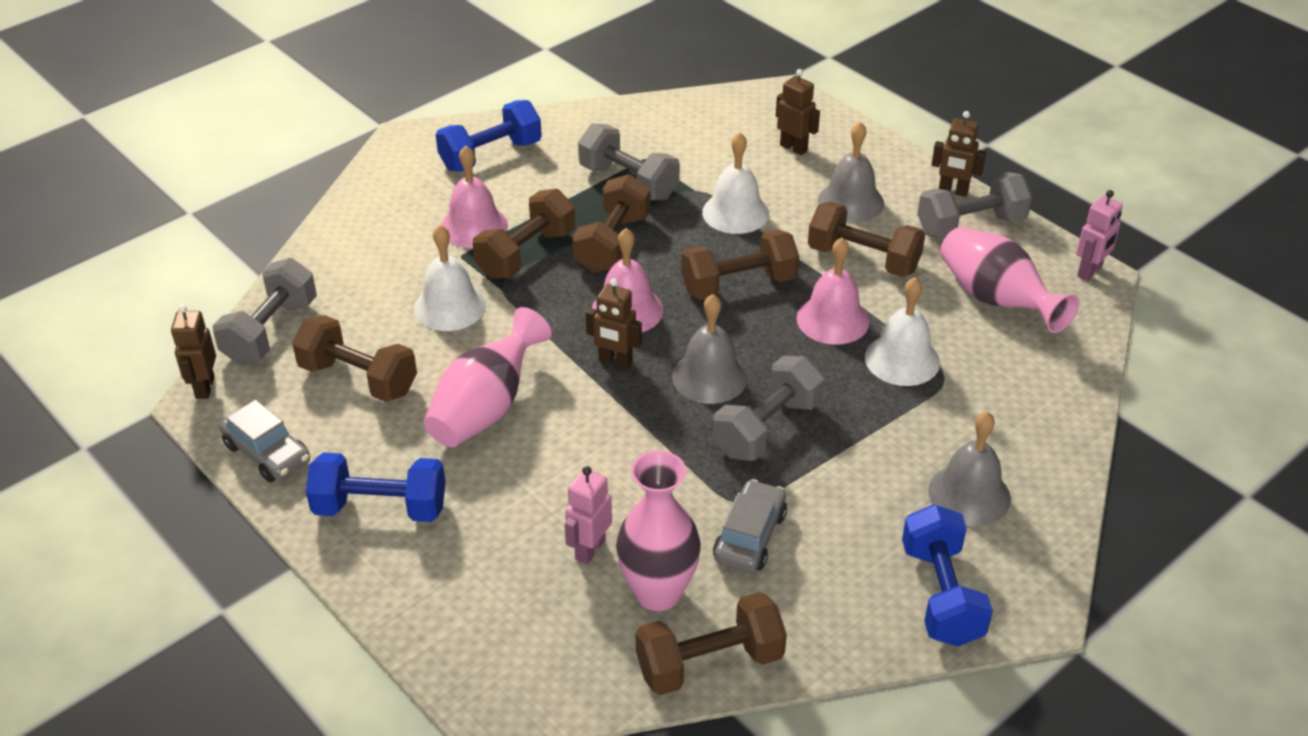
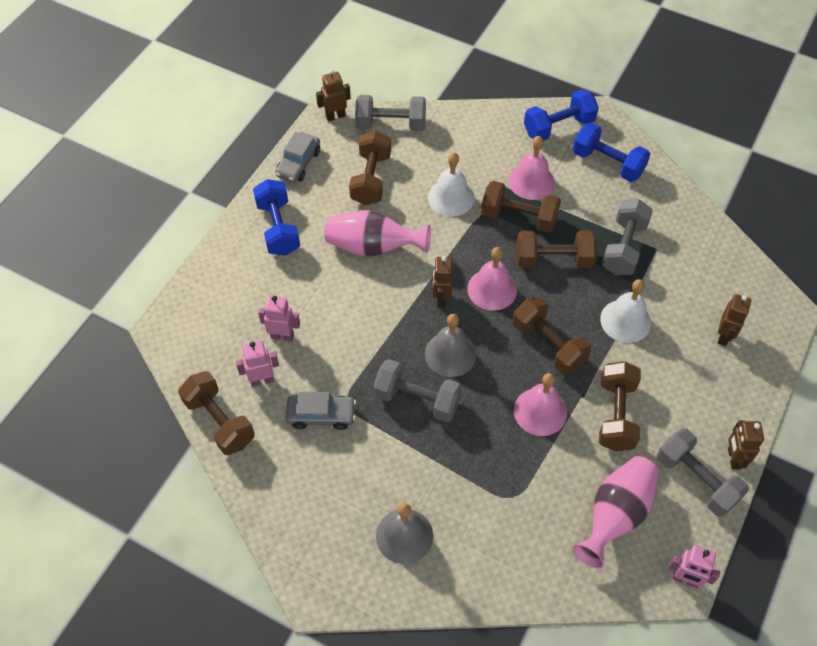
camera: 70 degrees right, 15 degrees up
pink vase [616,451,701,611] -> pink robot [236,341,279,387]
grey bell [818,122,884,223] -> none
white bell [865,277,940,386] -> none
blue dumbbell [902,504,993,647] -> blue dumbbell moved to [524,90,599,141]

